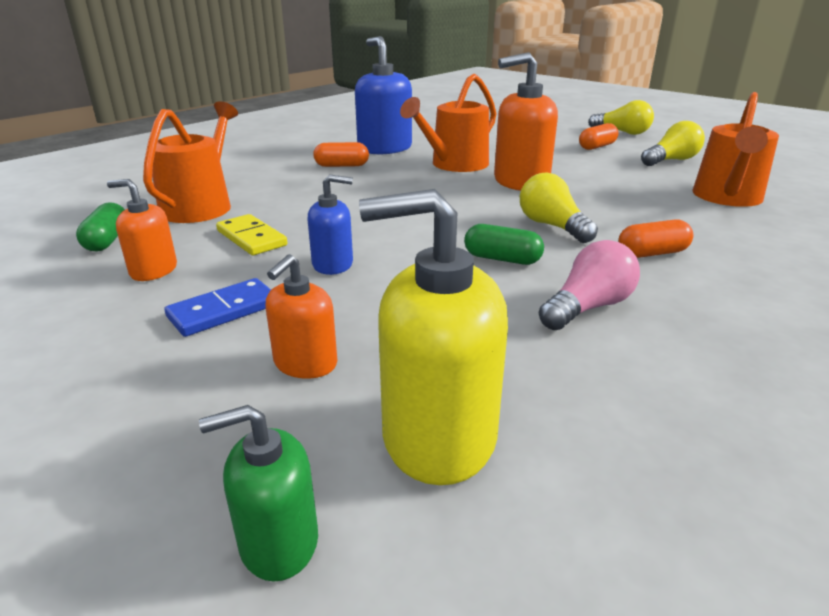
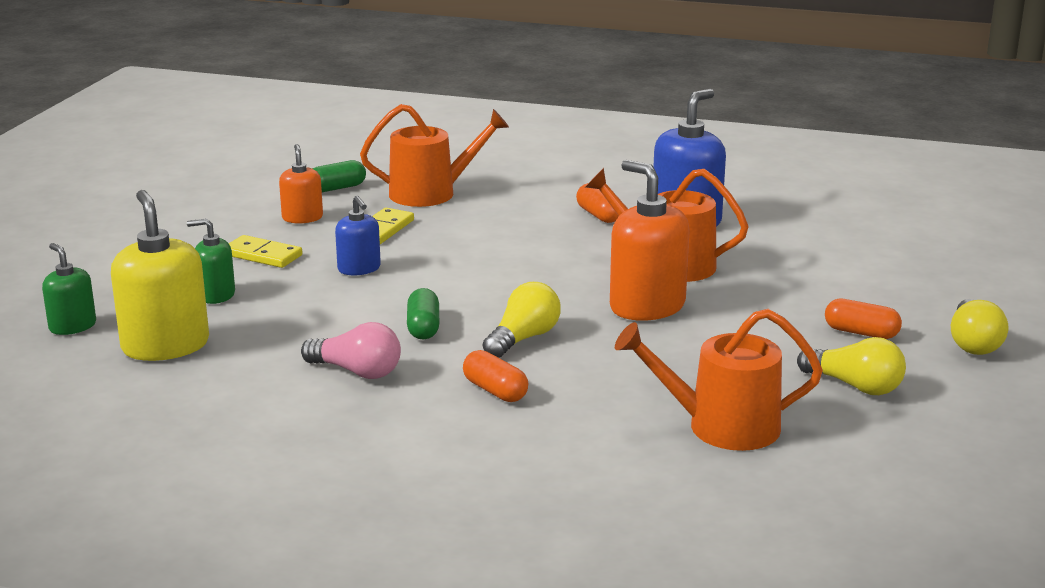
camera: 65 degrees right, 5 degrees down
blue domino [164,278,271,337] -> yellow domino [229,235,303,268]
orange soap dispenser [265,254,337,379] -> green soap dispenser [187,218,235,304]

